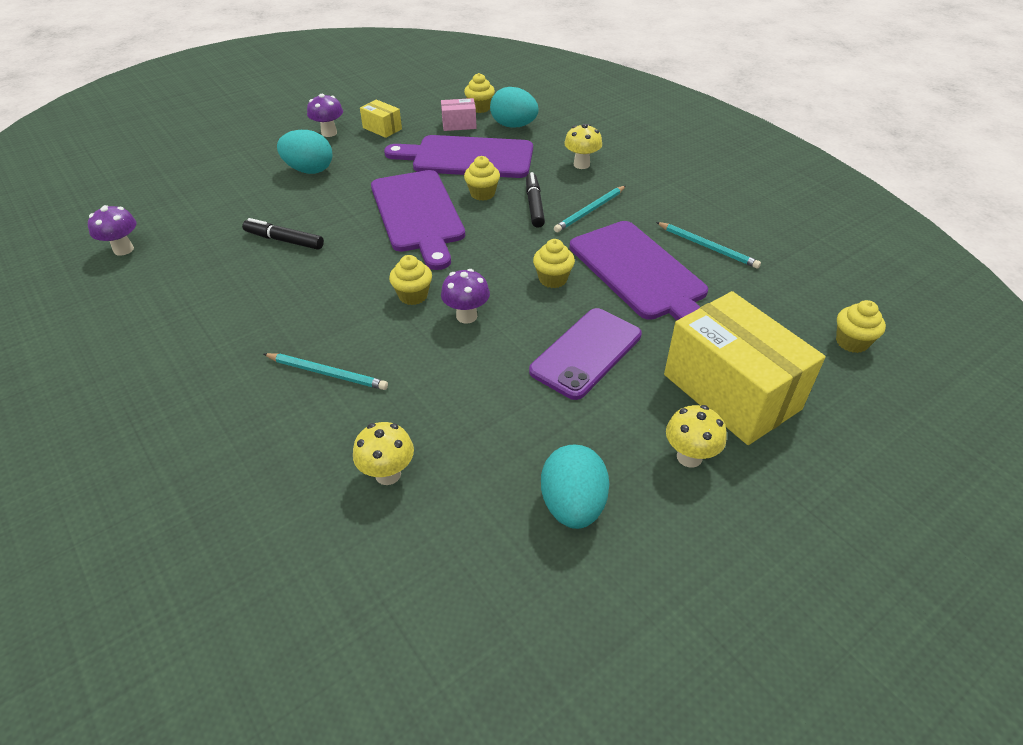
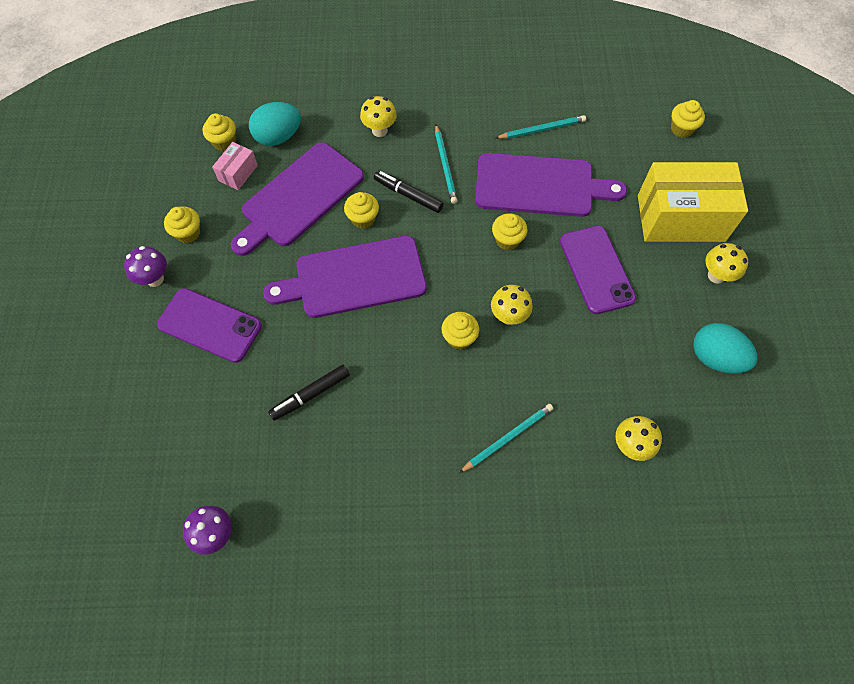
camera: 55 degrees left, 20 degrees up
turquoise egg [277,130,332,174] -> purple phone [157,288,262,363]
yellow box [360,100,402,138] -> yellow cupcake [164,207,200,243]
purple cutting board [371,170,465,270] -> purple cutting board turned 150 degrees clockwise [263,236,427,318]
purple mushroom [441,269,490,324] -> yellow mushroom [491,285,533,325]

